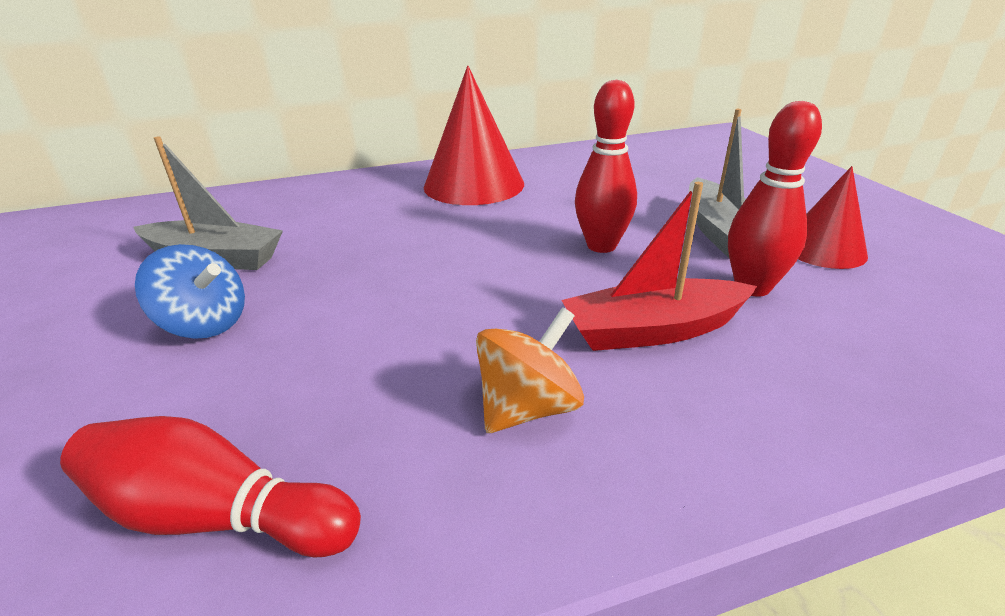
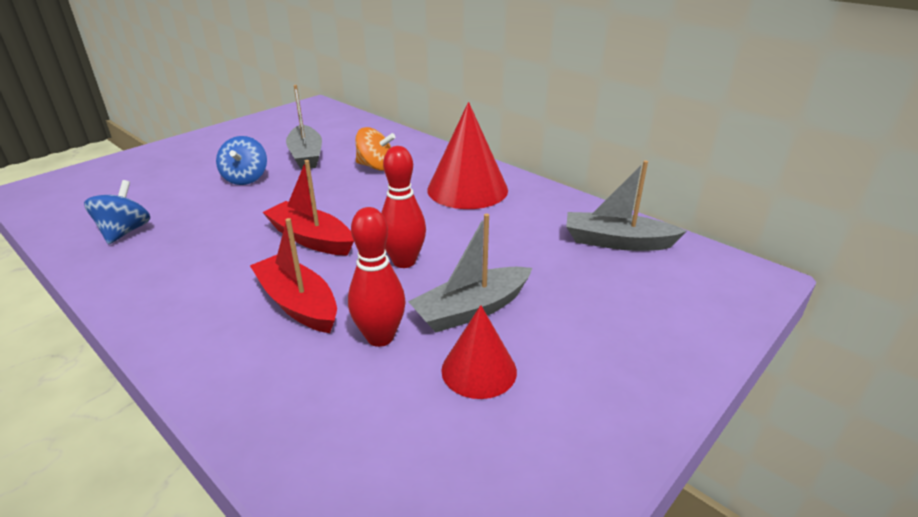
camera: 60 degrees right, 0 degrees up
red bowling pin [60,416,361,558] -> blue spinning top [84,180,150,244]
orange spinning top [476,307,584,433] -> orange spinning top moved to [355,127,396,171]
none -> red boat [263,160,354,256]
none -> grey boat [566,160,687,251]

